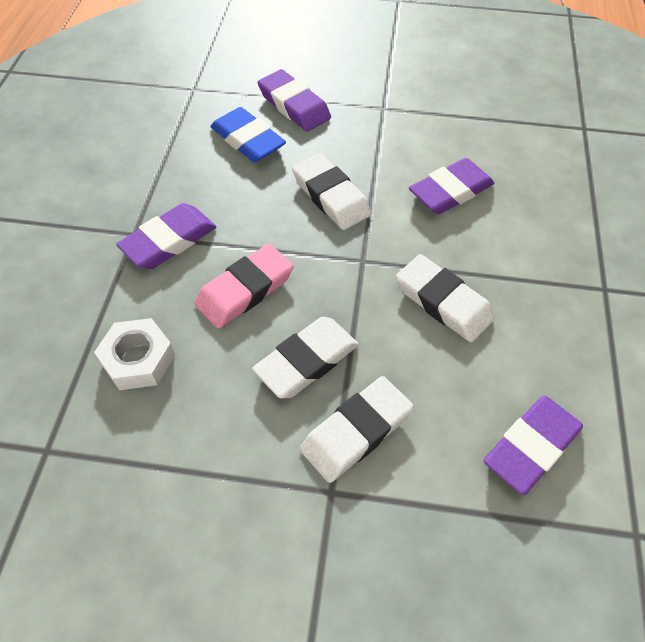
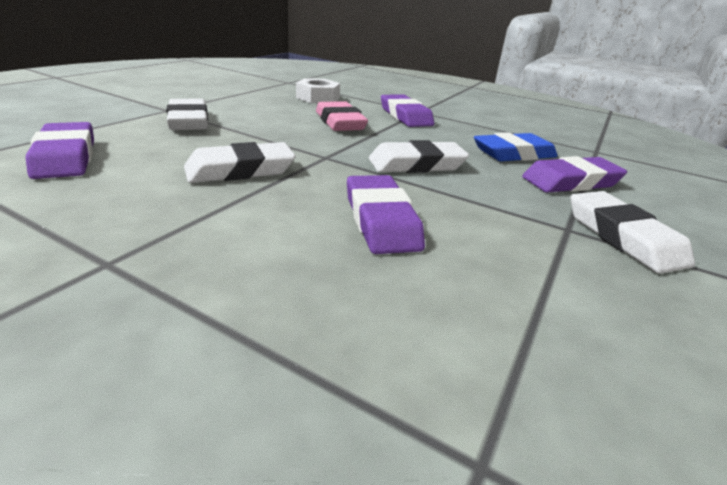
camera: 110 degrees right, 25 degrees down
white eraser [252,317,359,398] -> white eraser moved to [570,191,695,274]

